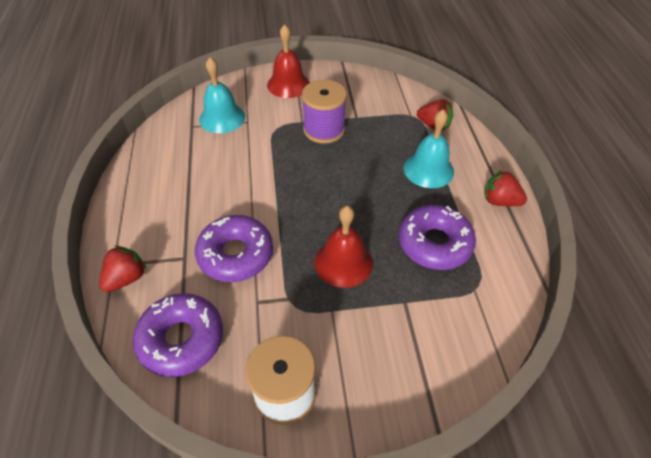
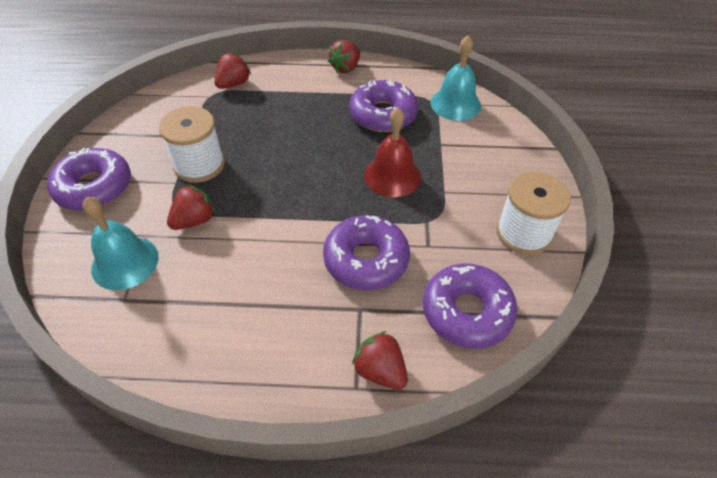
camera: 80 degrees left, 0 degrees up
red bell [267,24,310,98] -> purple donut [47,148,131,211]
purple spool [302,80,347,144] -> white spool [159,106,225,183]
turquoise bell [404,109,454,188] -> turquoise bell moved to [431,35,481,121]
none -> red strawberry [167,185,215,230]

